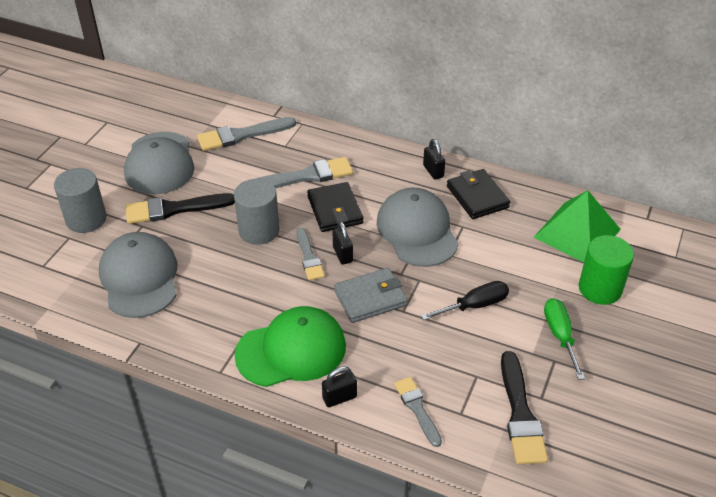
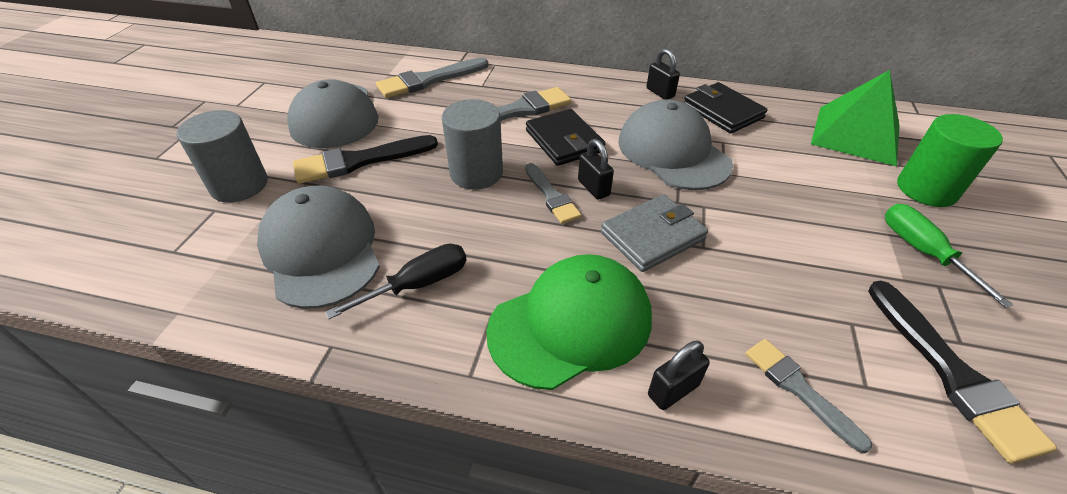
camera: 10 degrees left, 0 degrees up
black screwdriver [421,281,509,320] -> black screwdriver moved to [325,244,467,319]

